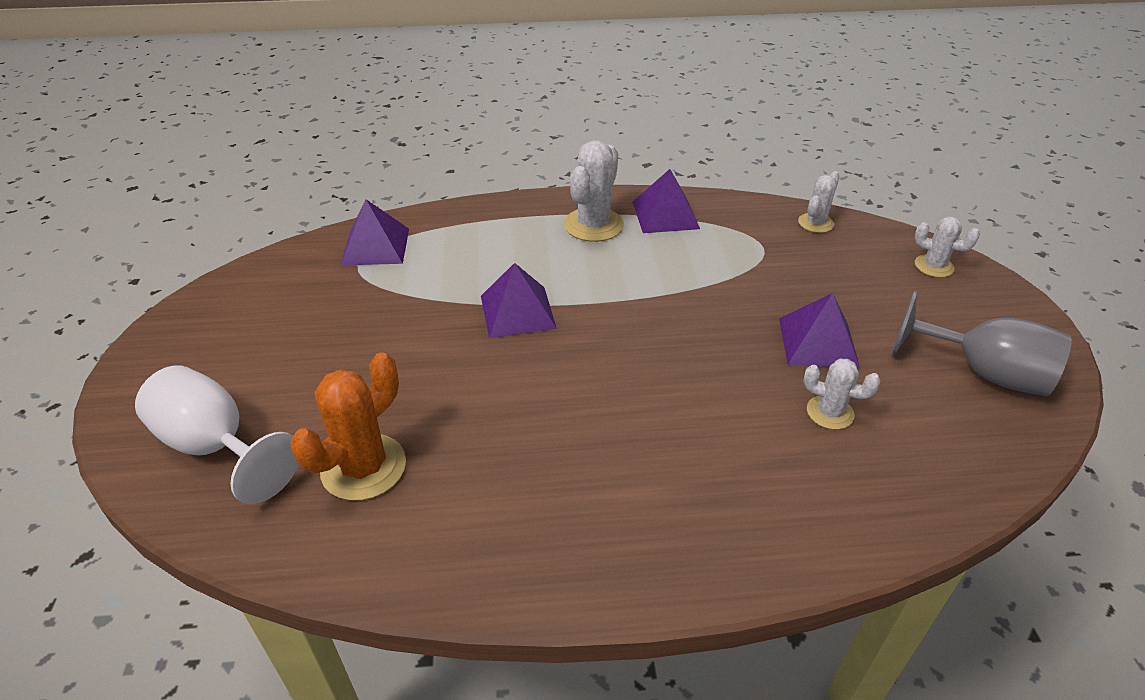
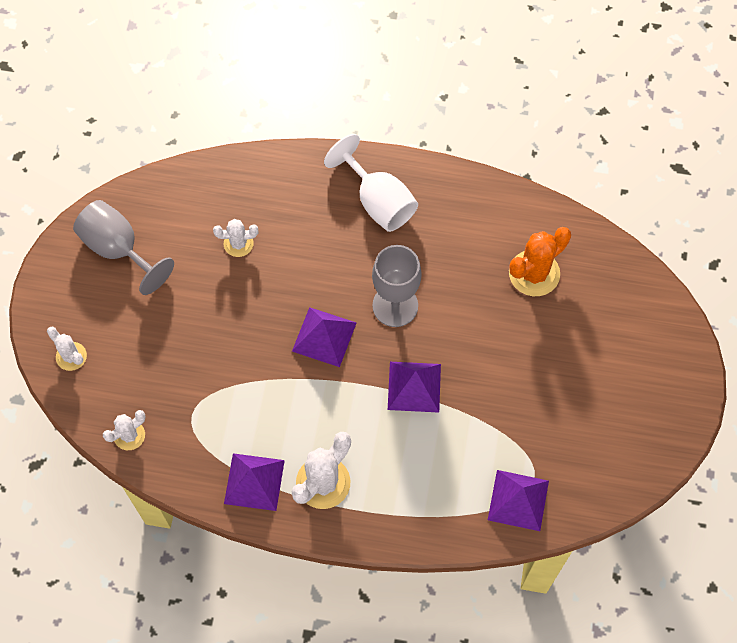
camera: 165 degrees left, 25 degrees up
white goblet [135,365,299,504] -> white goblet moved to [324,134,418,232]
purple pyramid [779,293,860,369] -> purple pyramid moved to [292,307,357,367]
white cactus [803,359,881,430] -> white cactus turned 45 degrees counterclockwise [213,219,258,257]
none -> grey goblet [372,245,422,327]

